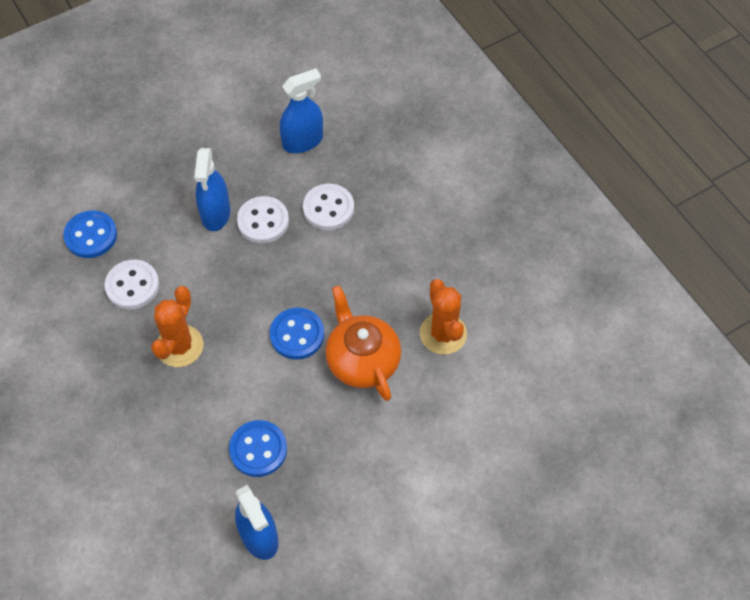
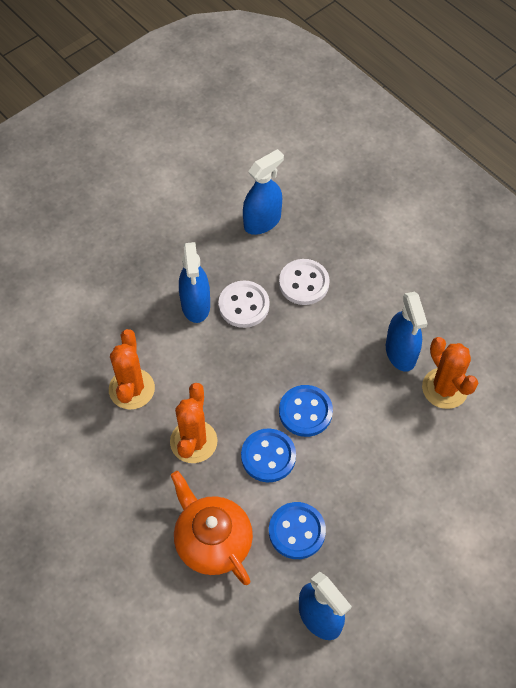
camera: 10 degrees left, 0 degrees up
blue button [63,210,117,258] -> blue button moved to [241,428,296,482]
white button [104,260,159,309] -> orange cactus [109,329,155,410]
orange teapot [325,285,401,401] -> orange teapot moved to [171,471,253,585]
none -> blue spray bottle [386,292,428,372]

